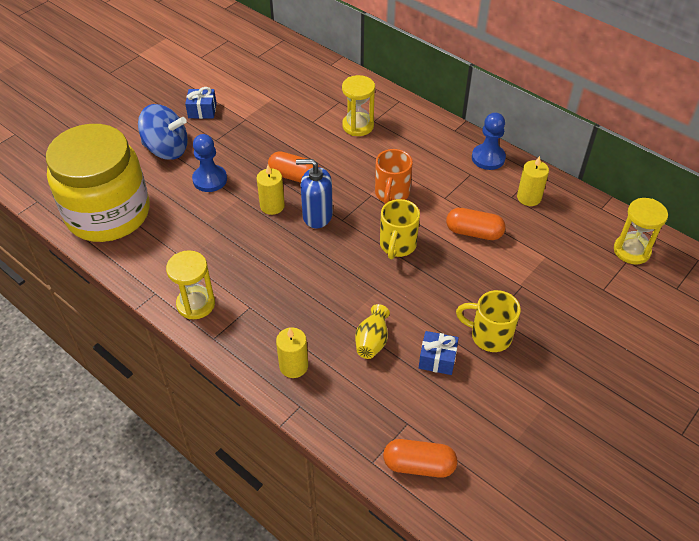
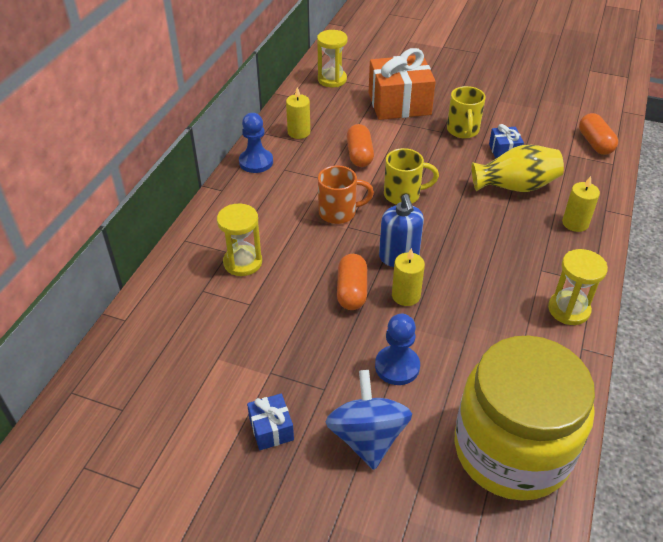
camera: 110 degrees left, 5 degrees down
yellow vase [355,304,390,359] -> yellow vase [471,145,564,192], size x1.65
none -> orange gift [369,48,436,120]

